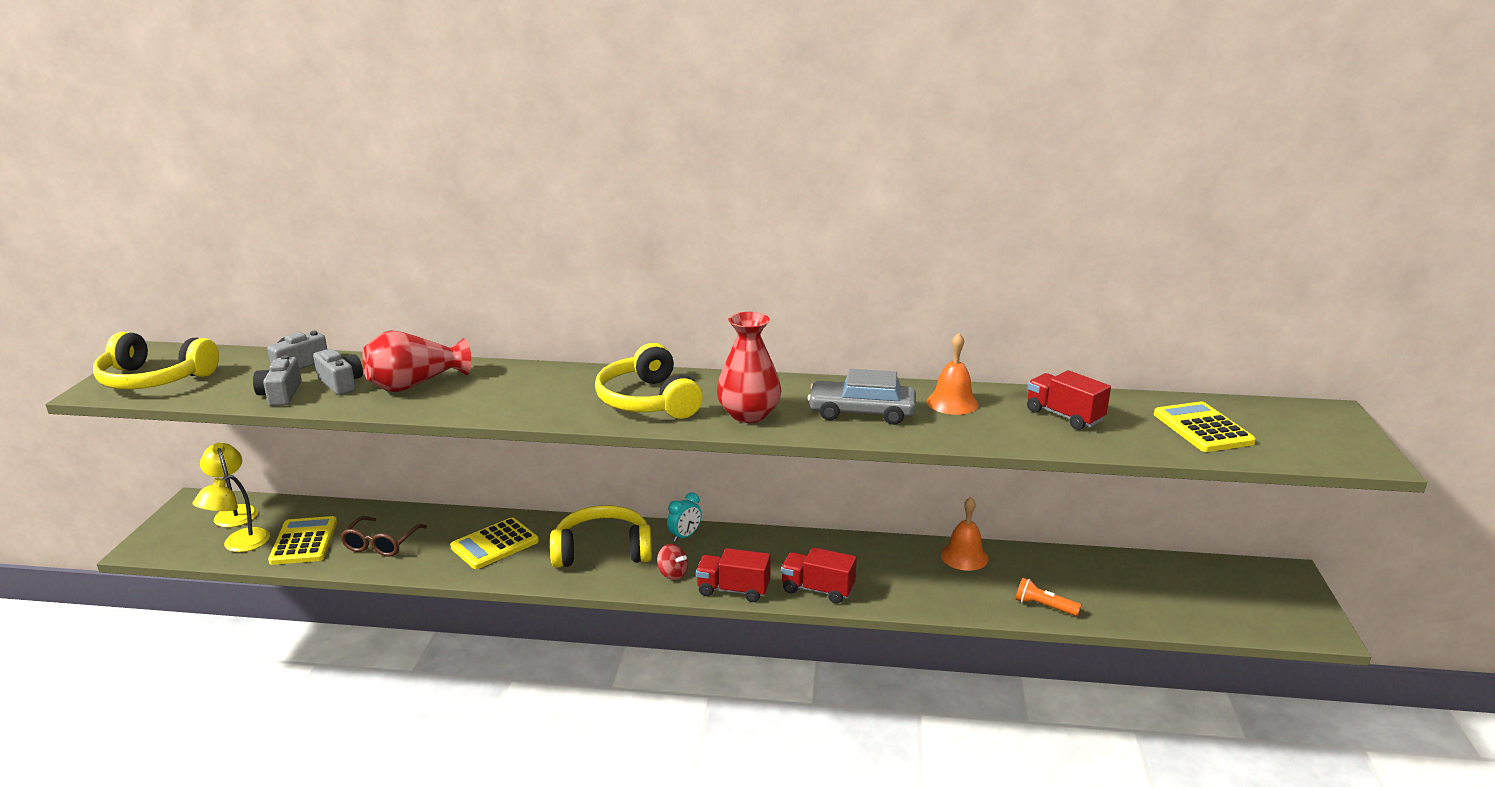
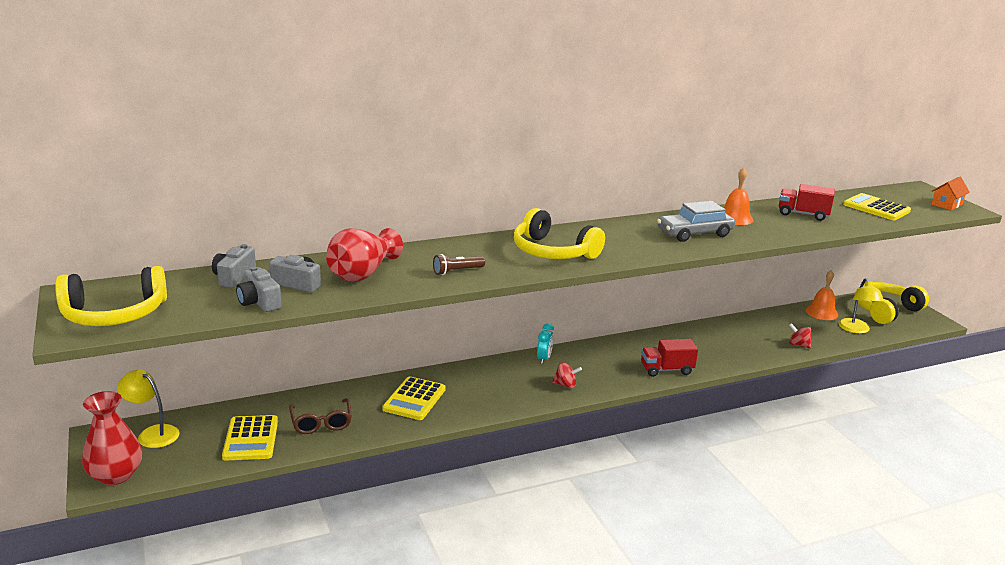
camera: 30 degrees left, 0 degrees up
yellow lamp [192,475,270,552] -> yellow lamp moved to [838,278,884,334]
yellow calculator [268,516,337,565] -> yellow calculator turned 150 degrees counterclockwise [222,415,278,461]
yellow headphones [550,505,652,568] -> yellow headphones moved to [855,282,929,324]
red truck [696,548,771,602] -> none
red vase [717,312,781,423] -> red vase moved to [82,391,142,485]
orange bell [941,497,988,571] -> orange bell moved to [806,270,838,320]
orange flashlight [1016,578,1081,616] -> red spinning top [789,323,811,349]
none -> brown flashlight [433,254,485,275]
none -> orange house [931,177,970,210]

